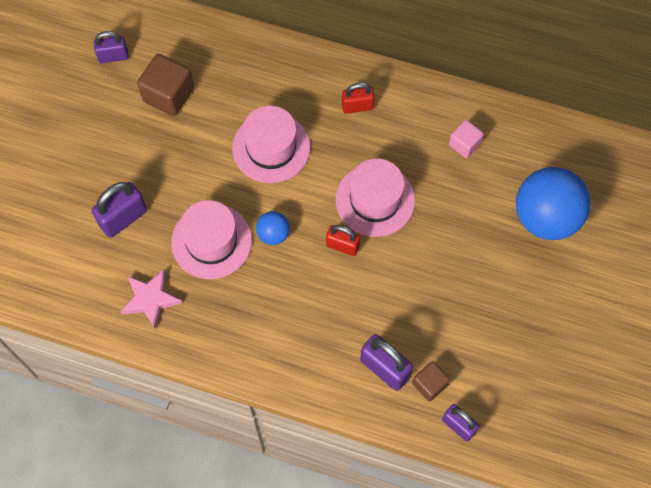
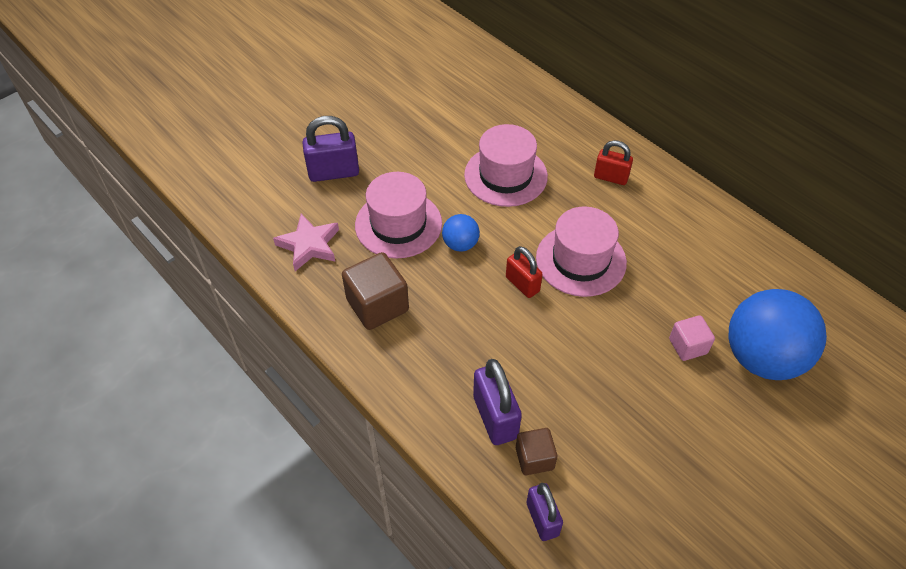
camera: 30 degrees right, 15 degrees down
purple padlock [93,31,129,63] -> none
brown cube [137,54,194,116] -> brown cube moved to [342,252,409,330]
pink cube [449,120,484,158] -> pink cube moved to [669,315,715,361]

